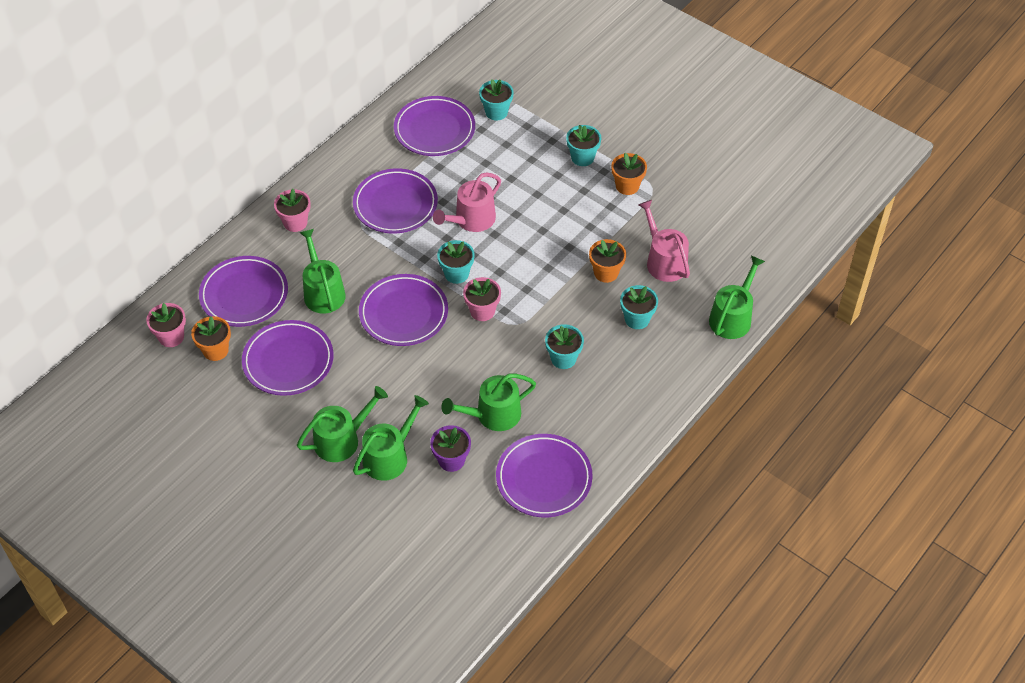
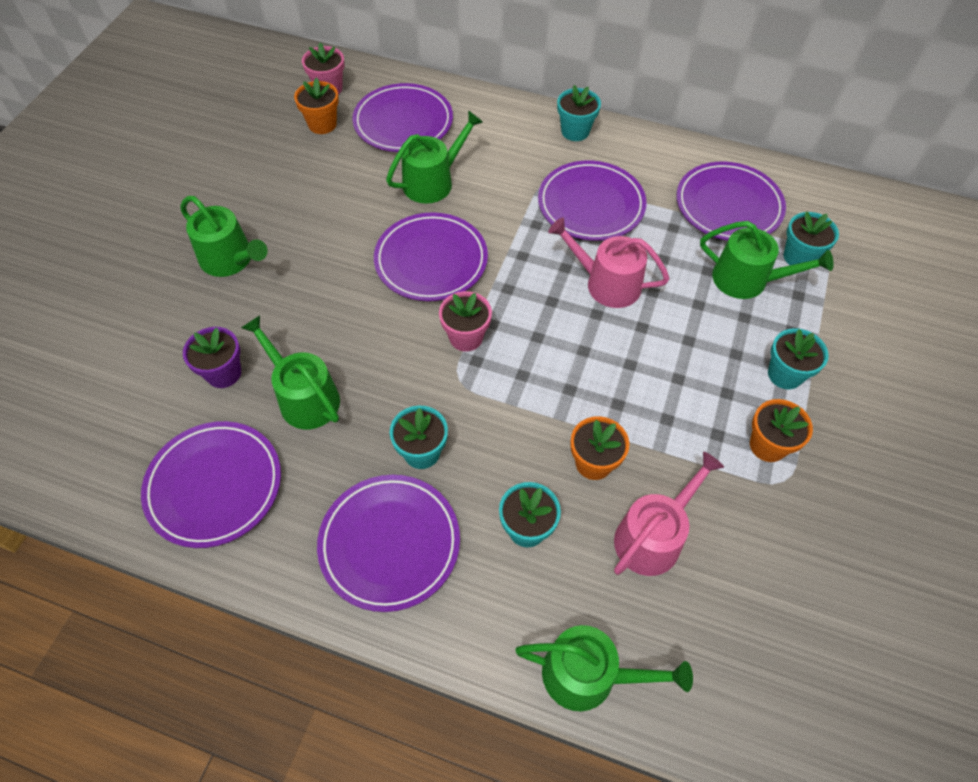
camera: 70 degrees right, 5 degrees up
purple plate [242,320,334,396] -> purple plate moved to [317,475,460,612]
pink flower pot [274,189,311,232] -> none
green watering can [353,395,429,481] -> green watering can moved to [700,221,834,299]
turquoise flower pot [437,240,475,284] -> turquoise flower pot moved to [557,85,601,141]

